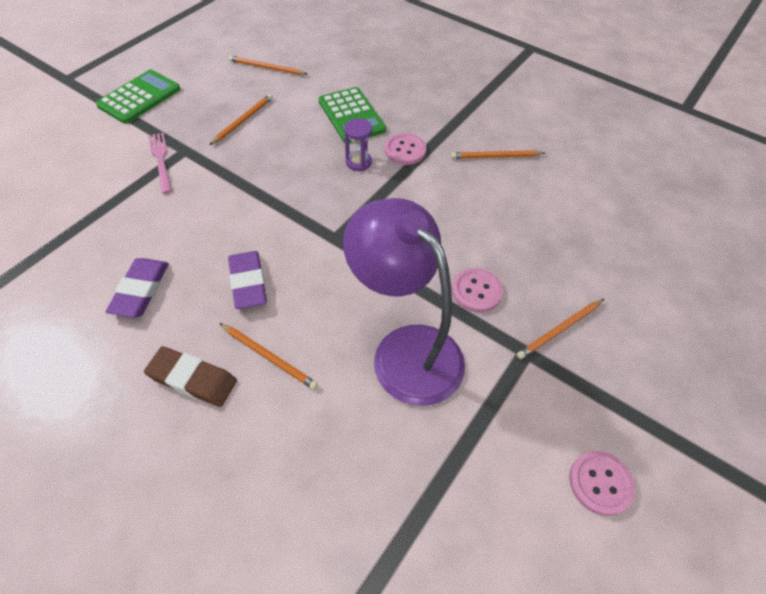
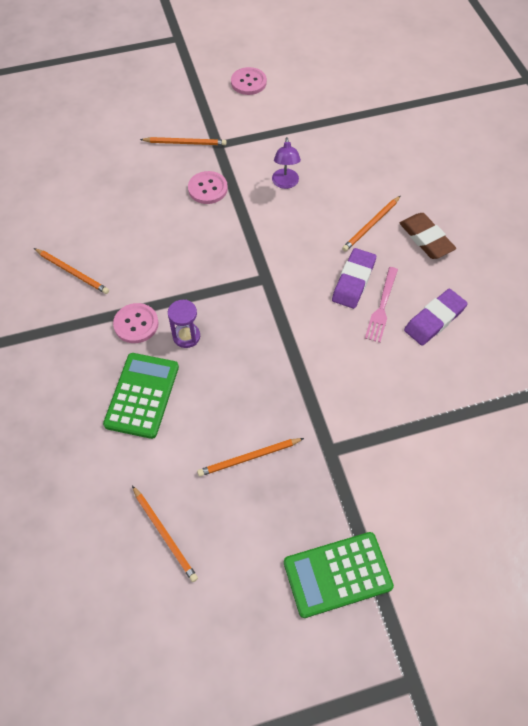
camera: 140 degrees left, 5 degrees up
pink fork [148,133,172,194] -> pink fork moved to [365,267,398,343]
orange pencil [219,323,318,390] -> orange pencil turned 120 degrees counterclockwise [342,196,401,251]
purple lamp [343,198,465,406] -> purple lamp [272,137,301,189], size x0.42

